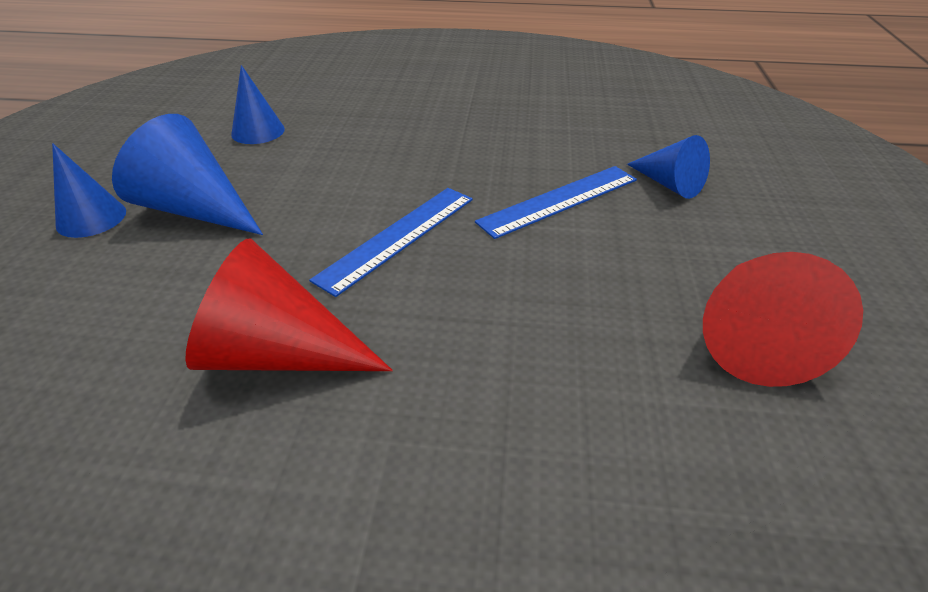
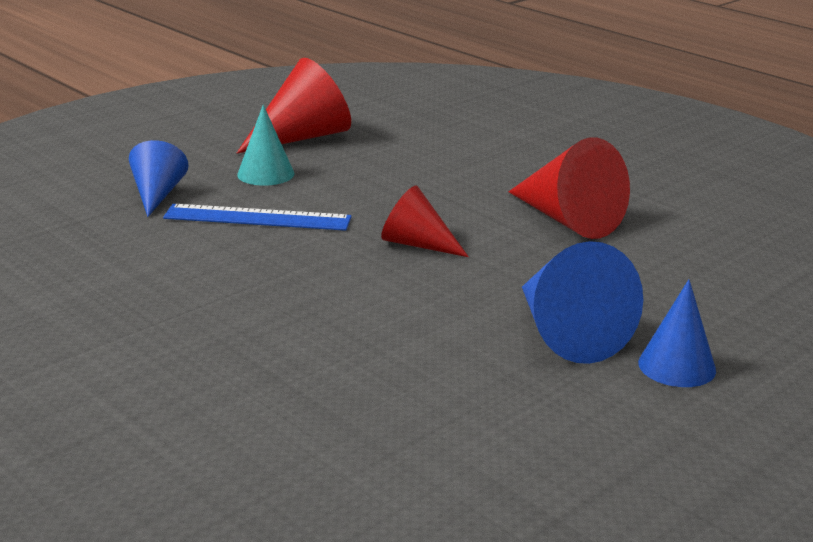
camera: 140 degrees left, 15 degrees down
blue cone [231,65,285,144] -> none
blue ruler [309,188,473,297] -> red cone [381,185,469,257]
none -> turquoise cone [237,105,294,186]

